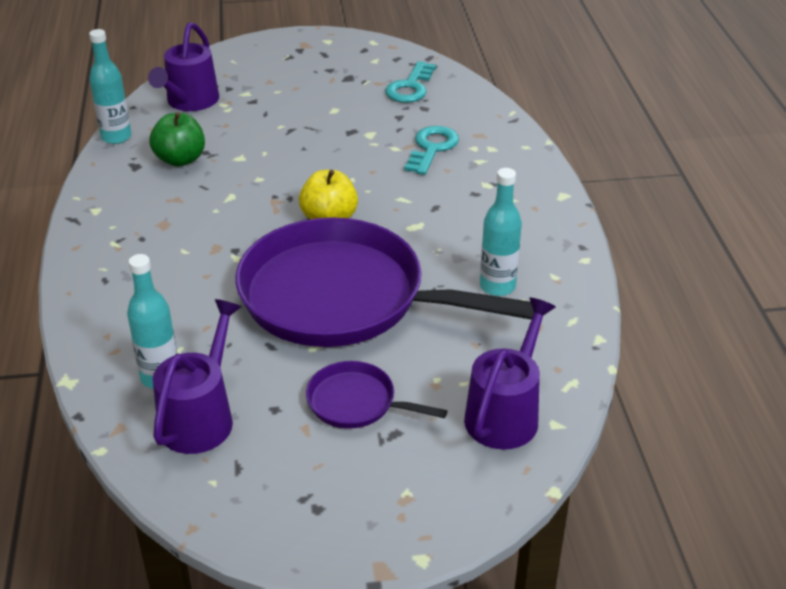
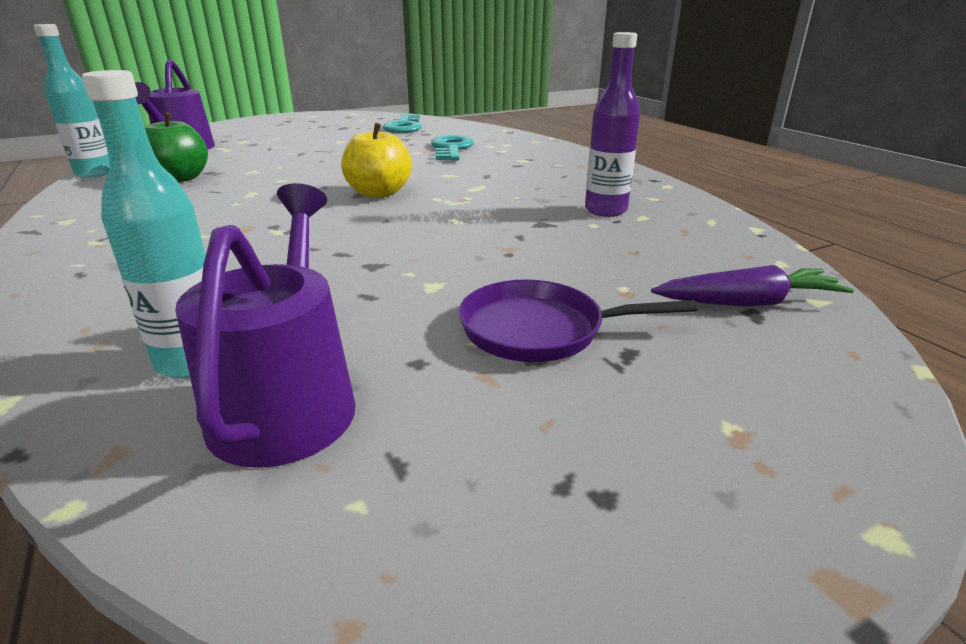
camera: 20 degrees left, 10 degrees down
purple pan [235,217,534,347] -> none
purple watering can [464,298,556,449] -> purple carrot [651,265,854,307]
turquoise bottle [480,168,522,296] -> purple bottle [585,32,640,217]

